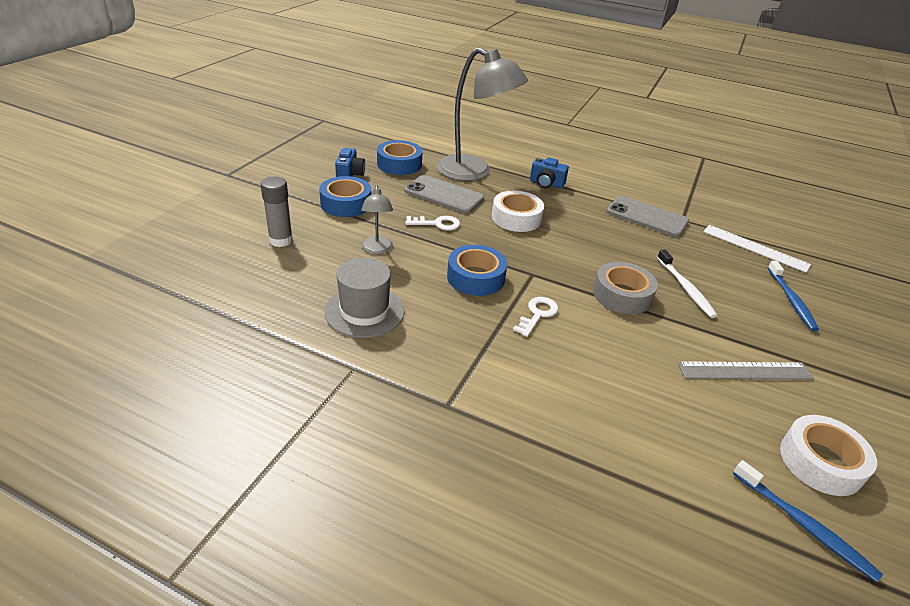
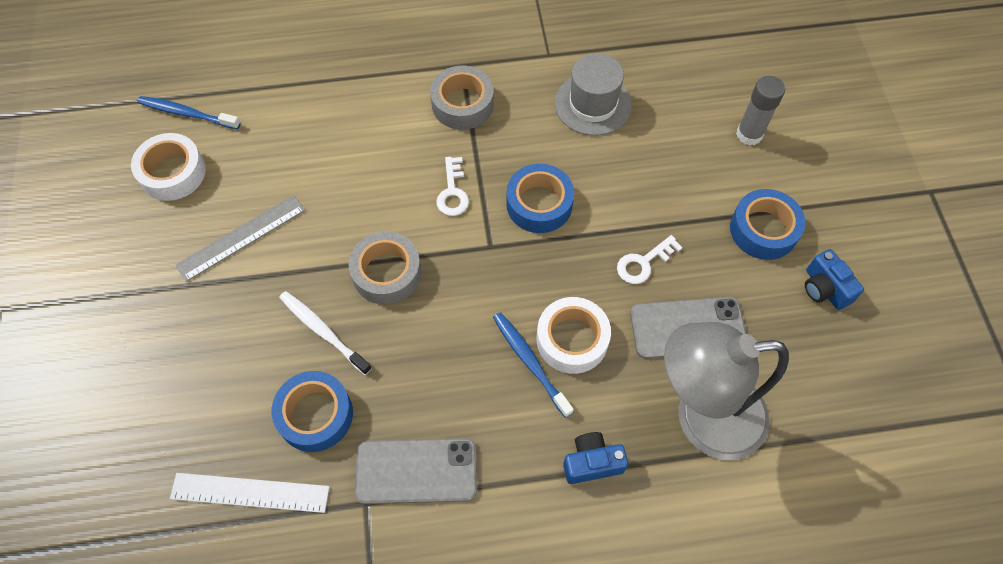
camera: 150 degrees right, 25 degrees up
grey lamp [361,185,393,254] -> none
blue tape [377,140,422,175] -> blue tape moved to [272,371,353,452]
blue toothbrush [768,261,819,331] -> blue toothbrush moved to [493,312,574,418]
none -> grey tape [430,65,494,130]

